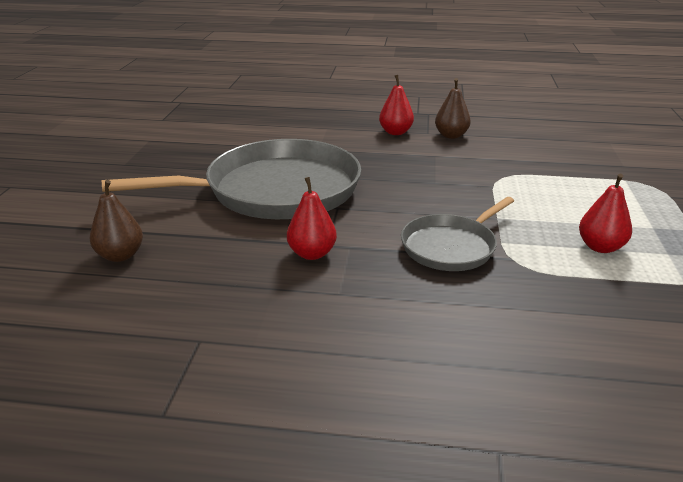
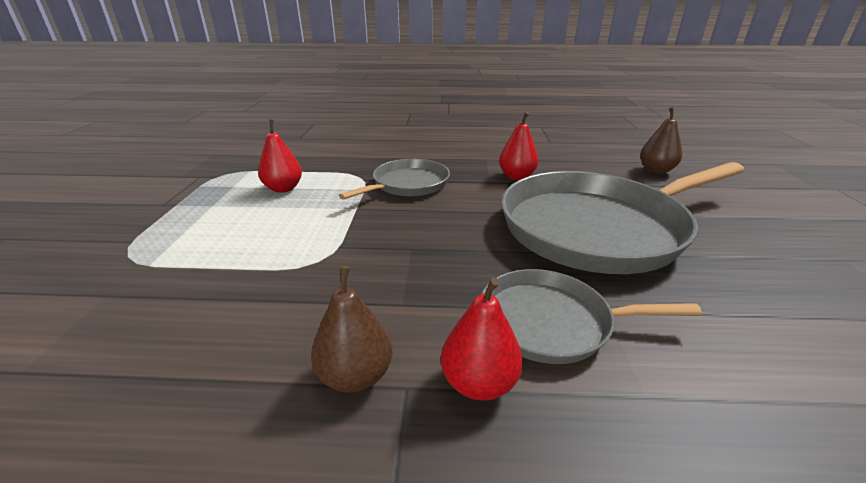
camera: 175 degrees right, 0 degrees up
none -> grey pan [482,269,702,364]

